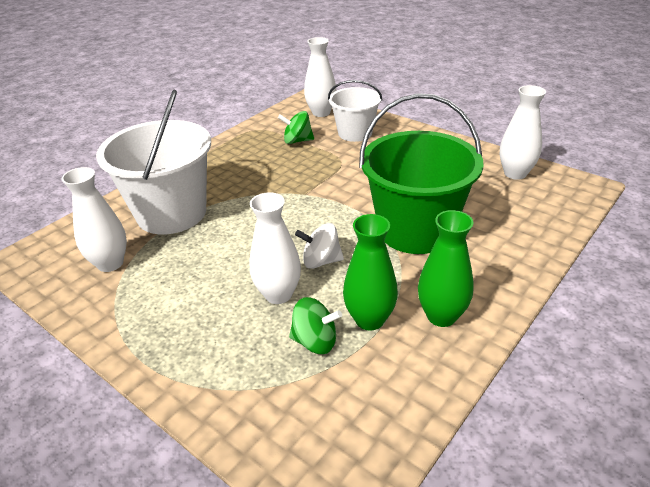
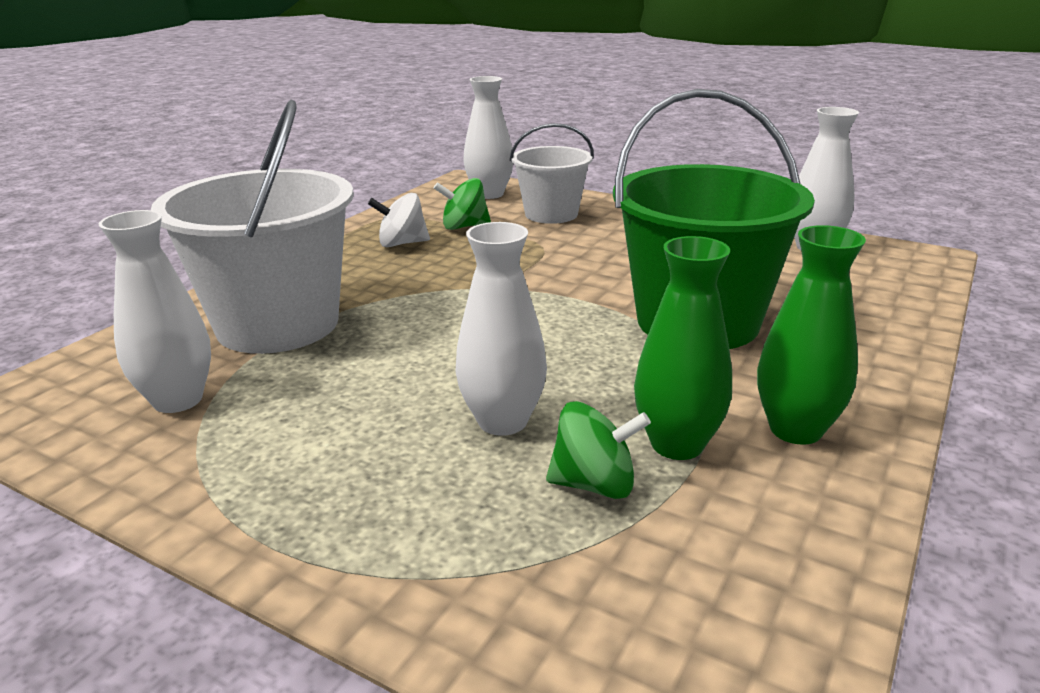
camera: 10 degrees left, 10 degrees down
white spinning top [295,223,344,269] -> white spinning top moved to [368,193,430,247]

